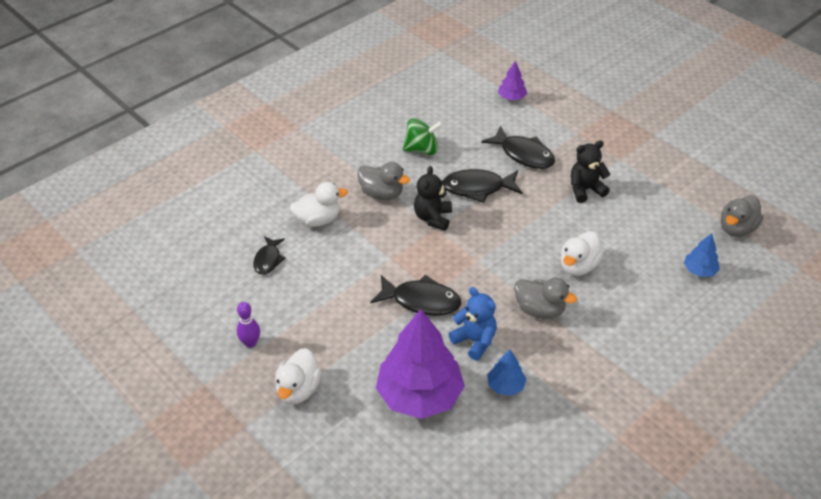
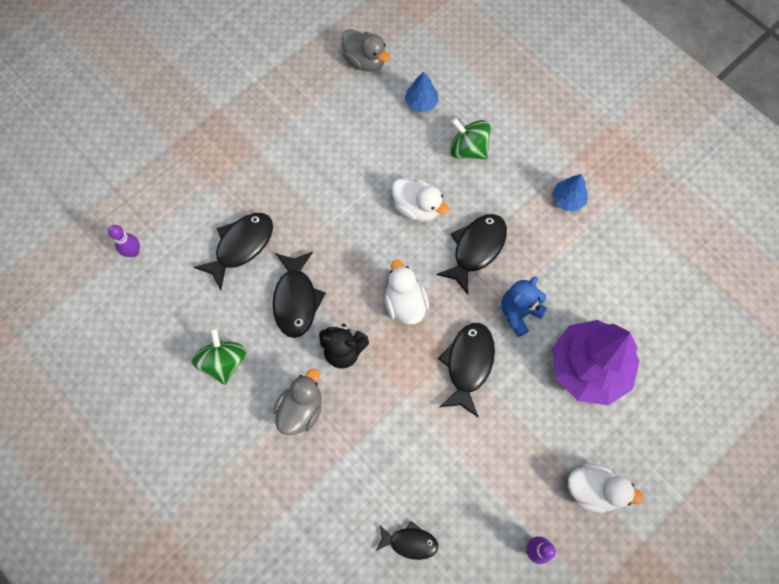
camera: 90 degrees left, 25 degrees up
white duck [290,182,348,227] -> white duck moved to [385,260,429,325]
blue tree [487,350,526,396] -> blue tree moved to [552,174,588,211]
purple tree [498,61,527,100] -> purple bowling pin [108,225,140,257]
grey duck [514,278,577,319] -> black fish [436,214,507,295]
black teddy bear [571,140,611,203] -> none
none -> green spinning top [450,118,491,160]

